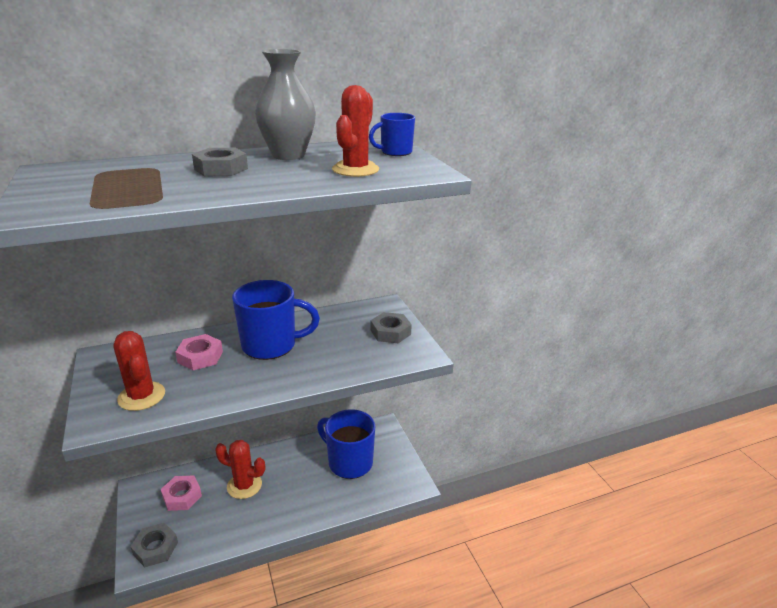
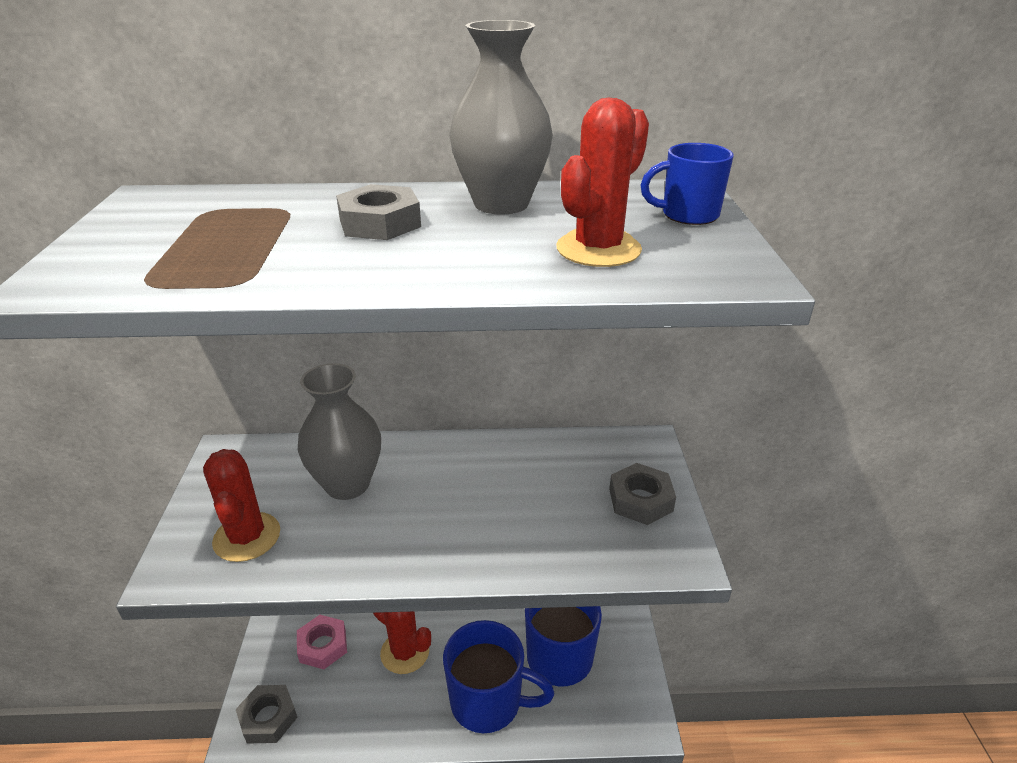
camera: 20 degrees right, 5 degrees up
pink nut [175,334,223,370] -> grey vase [298,363,381,500]
blue mug [232,280,320,360] -> blue mug moved to [443,620,554,733]

